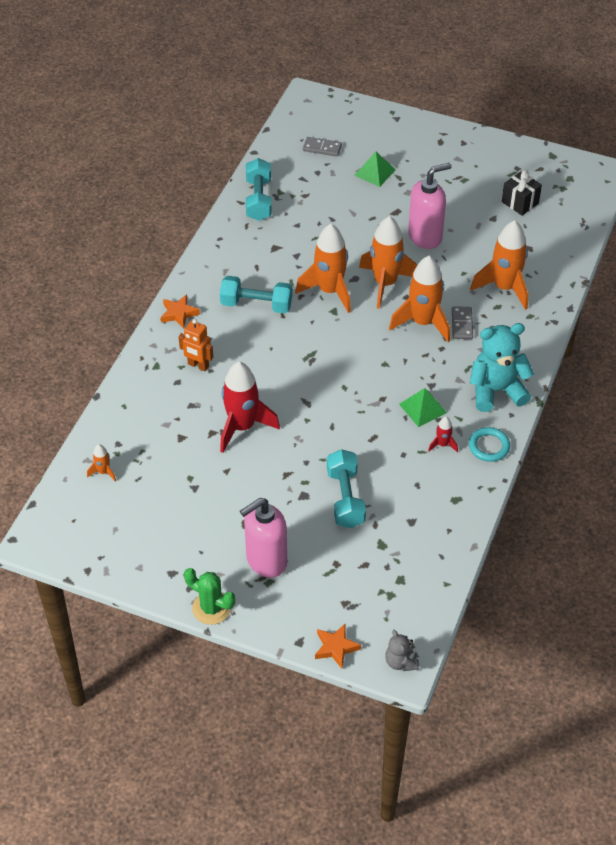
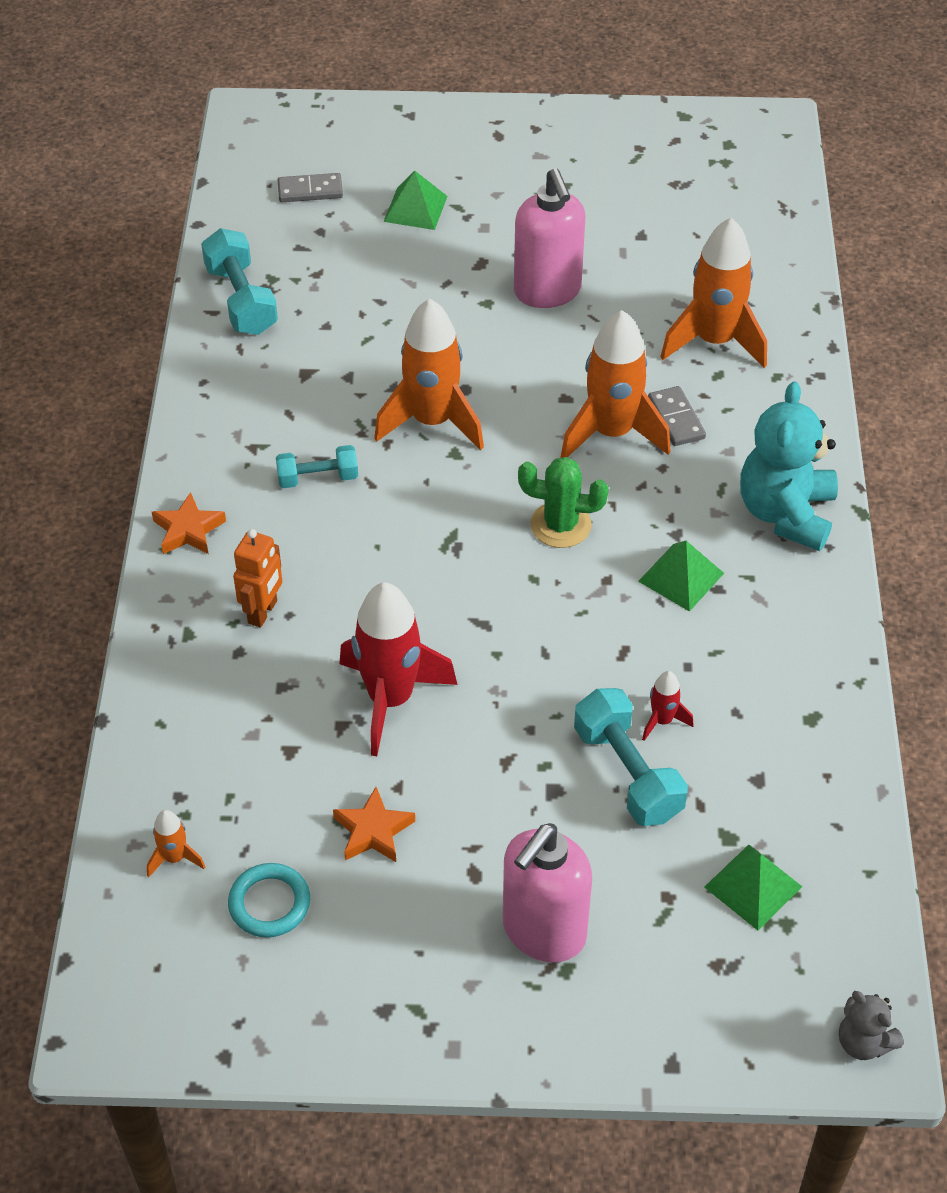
camera: 20 degrees left, 0 degrees up
orange robot [179,319,213,371] -> orange robot turned 75 degrees counterclockwise [233,529,282,628]
green cactus [184,568,235,625] -> green cactus moved to [518,457,609,548]
turquoise dumbbell [220,276,292,313] -> turquoise dumbbell [276,445,358,488], size x0.63
orange star [315,624,361,668] -> orange star moved to [333,787,415,862]
orange rocket [359,216,417,309] -> none
pink soap dispenser [408,163,452,249] -> pink soap dispenser turned 120 degrees clockwise [514,168,586,308]
red rocket [428,417,458,452] -> red rocket moved to [642,671,694,741]
turquoise ring [469,427,510,462] -> turquoise ring moved to [228,863,310,937]
turquoise teddy bear [470,323,534,412] -> turquoise teddy bear turned 45 degrees counterclockwise [740,381,838,551]
black gift [502,170,542,216] -> none
none -> green pyramid [704,845,802,930]

